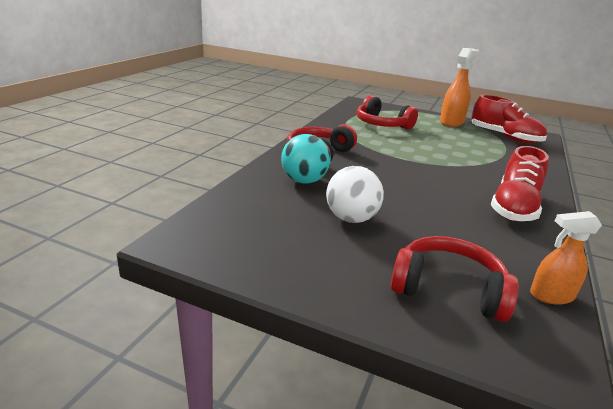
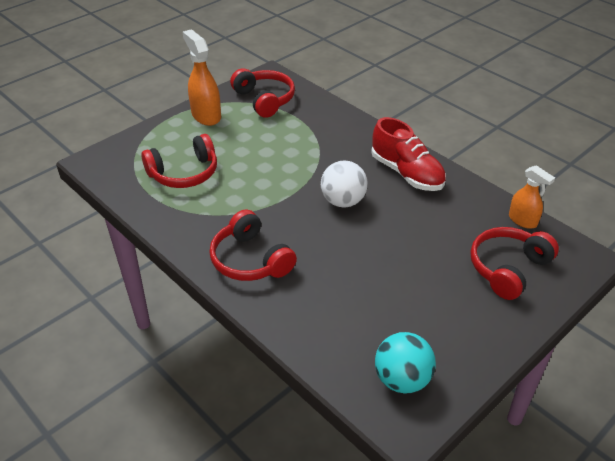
camera: 65 degrees left, 15 degrees up
turquoise ball [281,134,331,184] -> turquoise ball moved to [375,332,436,394]
white ball [326,166,384,223] -> white ball moved to [321,160,368,208]
red shoe [472,95,547,143] -> red headphones [230,68,295,118]
orange spray bottle [530,211,602,305] -> orange spray bottle turned 60 degrees counterclockwise [509,165,555,229]

